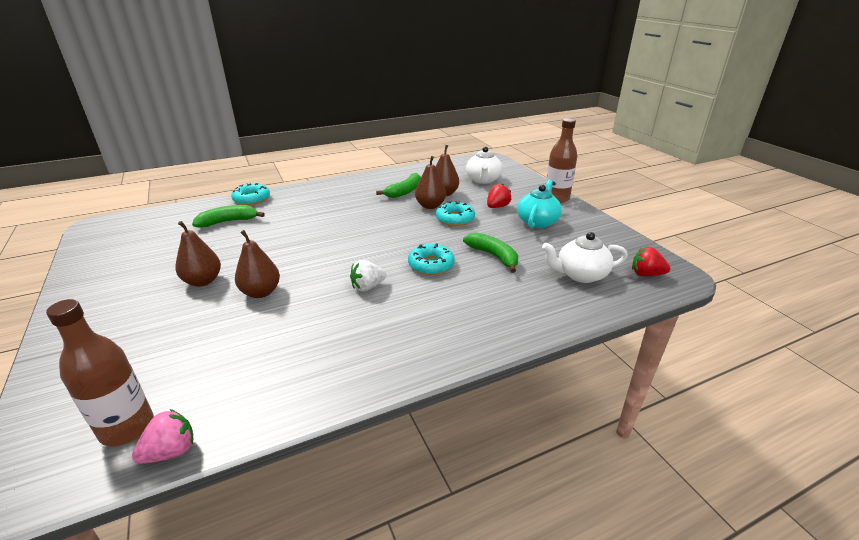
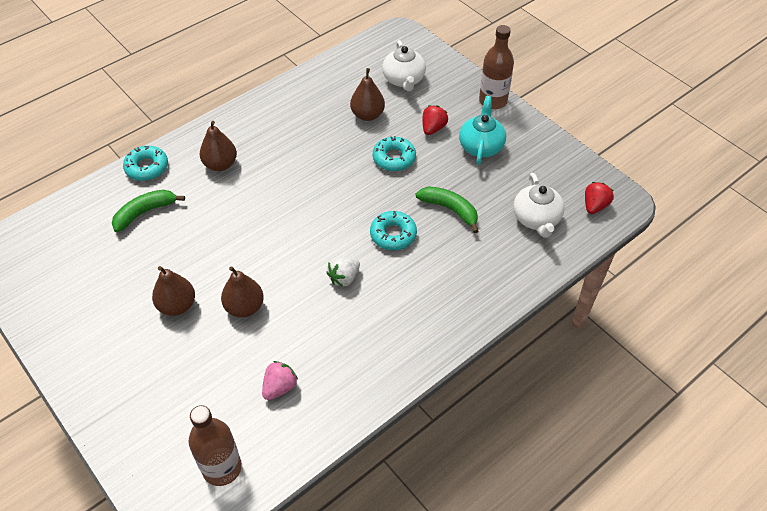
camera: 15 degrees left, 20 degrees up
pink strawberry [132,409,193,464] -> pink strawberry moved to [262,361,298,400]
green banana [376,173,421,198] -> none
brown pear [415,156,446,209] -> brown pear moved to [200,121,237,171]
white teapot [542,232,628,283] -> white teapot turned 75 degrees counterclockwise [513,173,565,238]
red strawberry [632,247,670,276] -> red strawberry turned 120 degrees clockwise [585,182,614,214]

